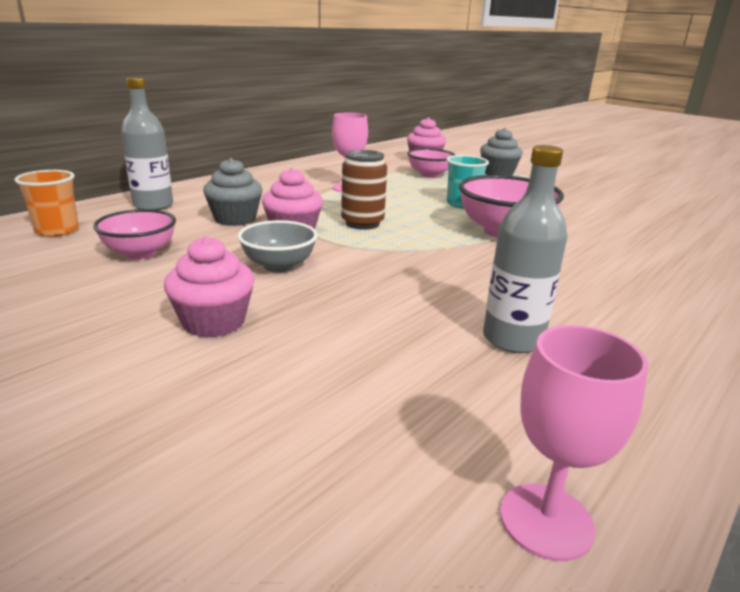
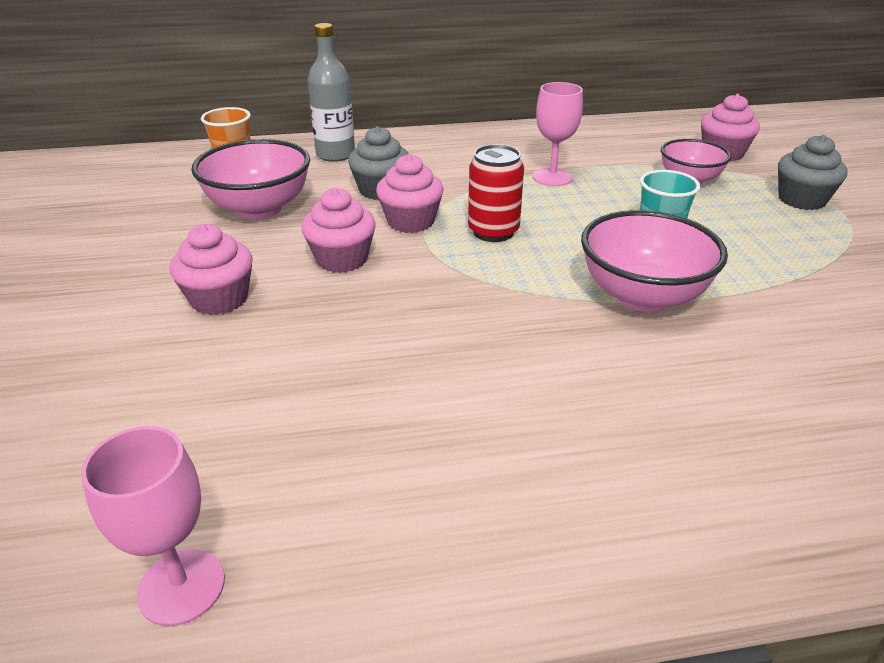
camera: 40 degrees right, 10 degrees up
pink bowl [93,209,176,260] -> pink bowl [191,139,310,219], size x1.56
grey bowl [238,220,318,273] -> pink cupcake [301,188,376,273]
brown can [341,150,387,230] -> red can [468,144,524,242]
grey bottle [483,145,568,353] -> none

